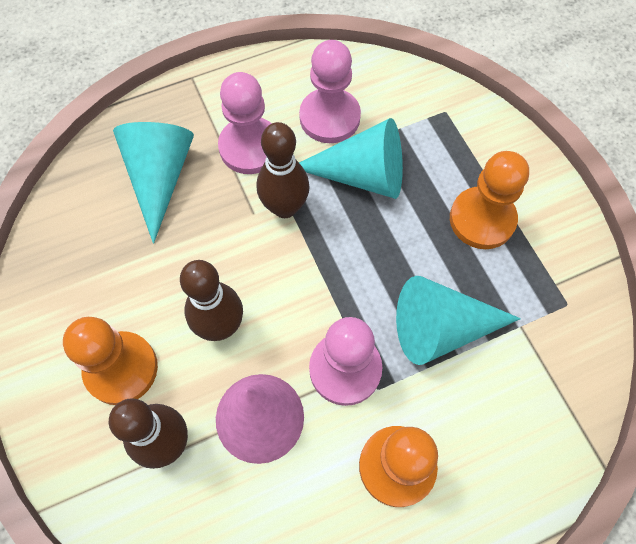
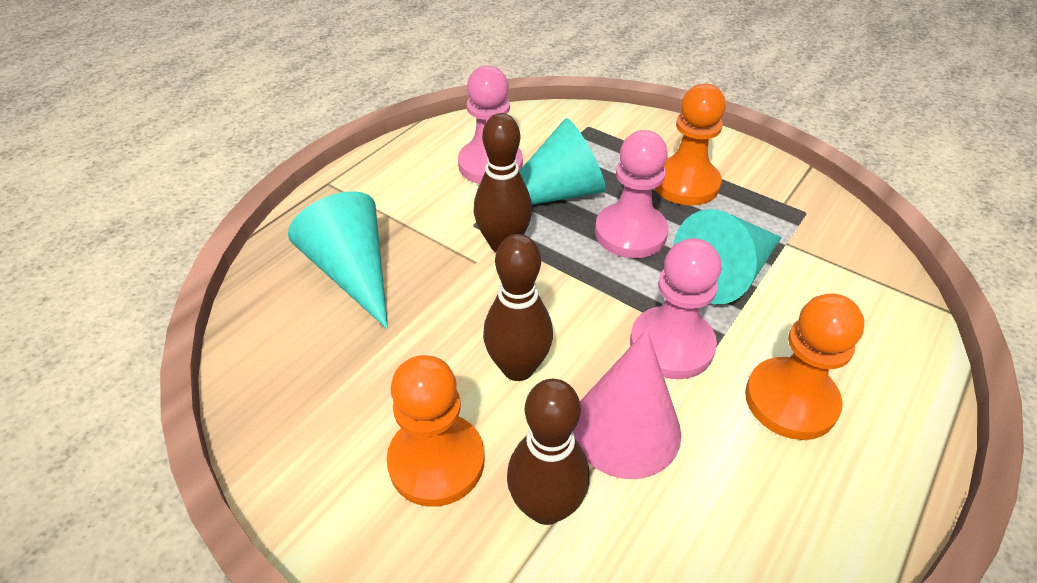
camera: 30 degrees left, 20 degrees down
pink pawn [218,72,272,174] -> pink pawn moved to [595,130,669,258]

